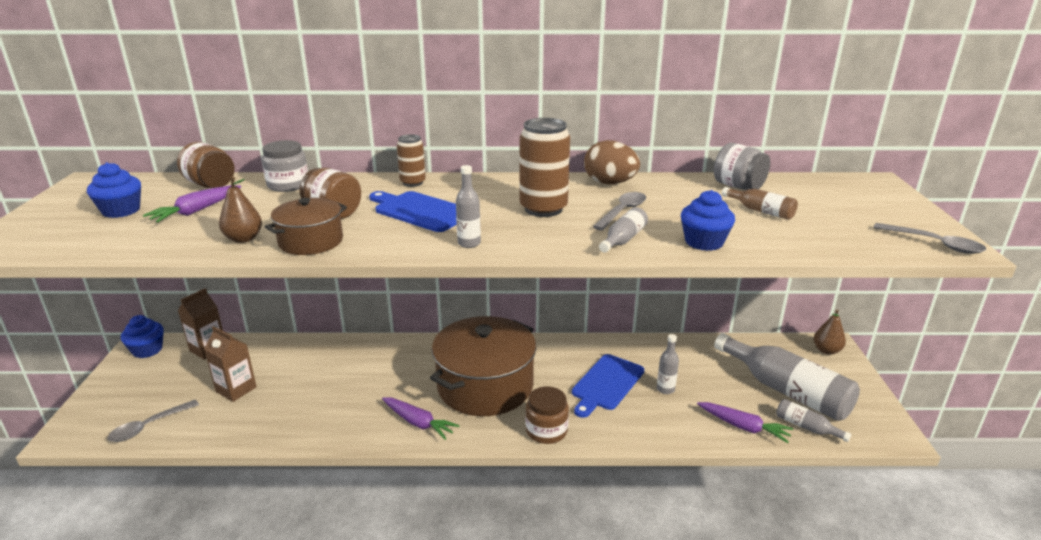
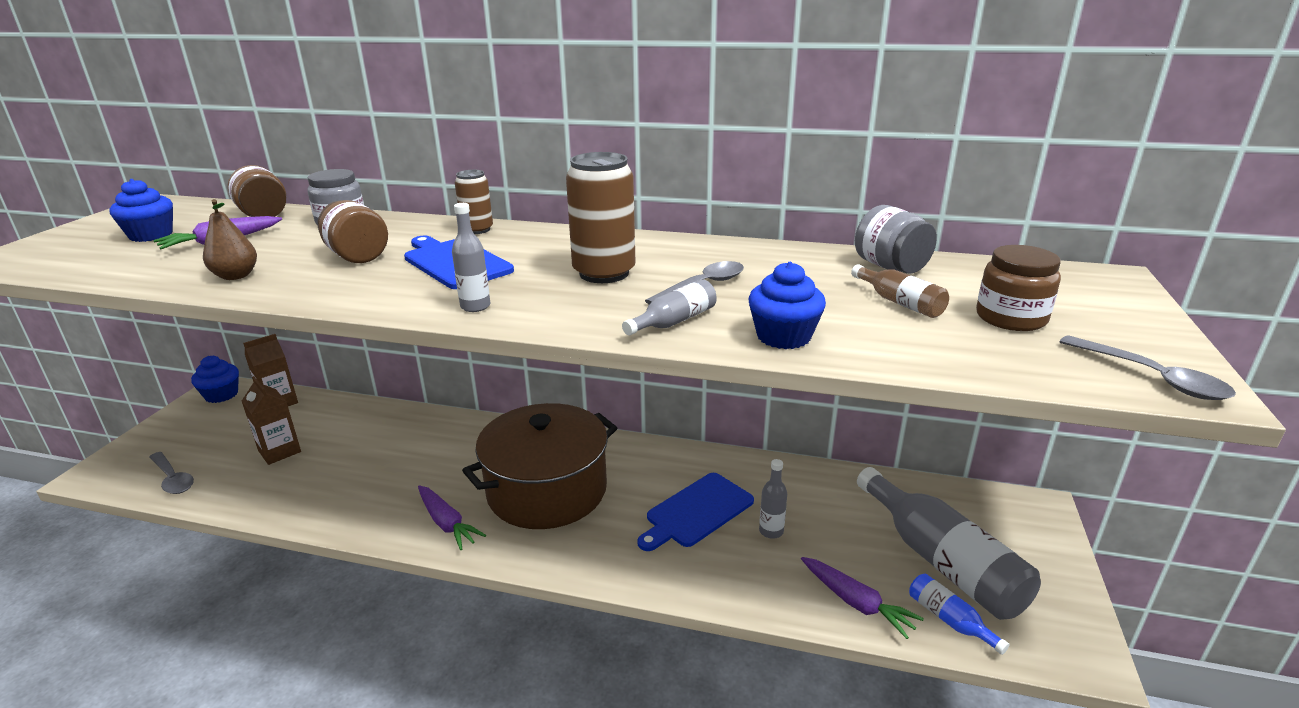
camera: 15 degrees right, 0 degrees up
grey spoon [107,400,199,442] -> grey spoon turned 105 degrees counterclockwise [149,452,194,494]
brown pot [265,198,347,255] -> none
brown jar [525,386,569,444] -> brown jar moved to [976,245,1061,331]
brown egg [584,140,640,184] -> none
grey bottle [776,399,851,442] -> blue bottle [909,574,1009,655]
brown pear [814,309,846,355] -> none

